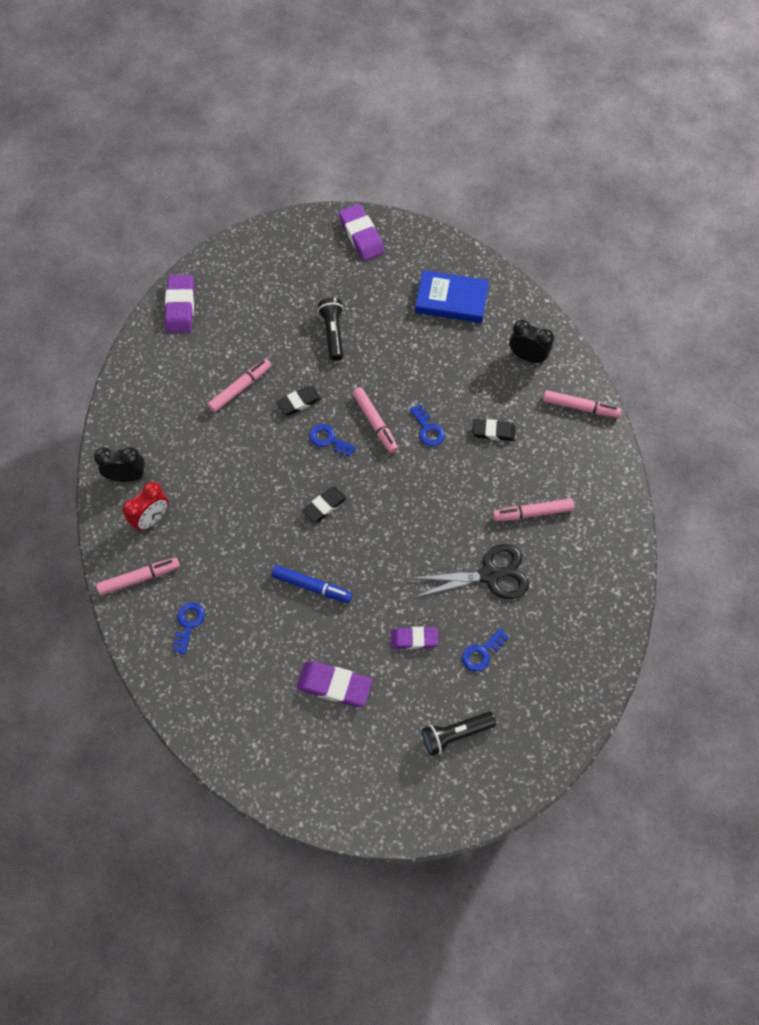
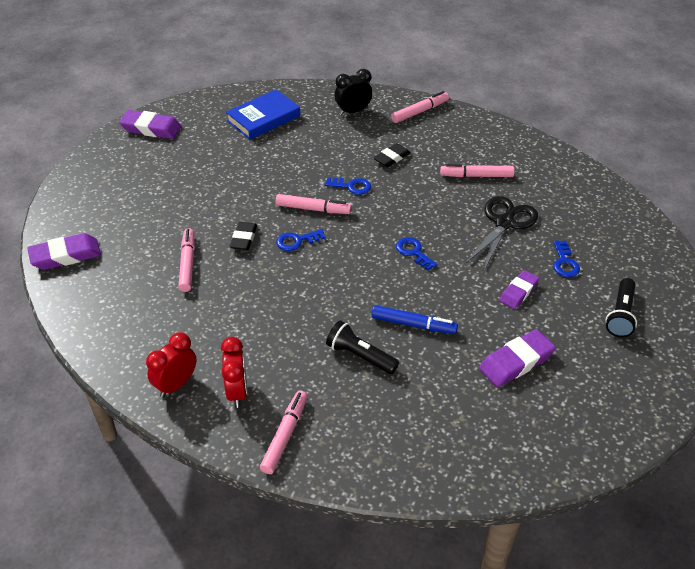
camera: 50 degrees left, 20 degrees down
black clock [94,447,145,482] -> red clock [146,332,196,397]
purple eraser [165,275,194,333] -> purple eraser turned 60 degrees counterclockwise [27,233,101,270]
blue key [173,603,205,654] -> blue key moved to [396,237,437,271]
blue marker [271,565,352,603] -> blue marker turned 45 degrees clockwise [371,305,458,334]
black eraser [302,487,347,523] -> none
black flashlight [318,298,344,361] -> black flashlight moved to [326,320,399,374]
pink marker [493,498,574,521] -> pink marker turned 60 degrees clockwise [440,164,515,177]

